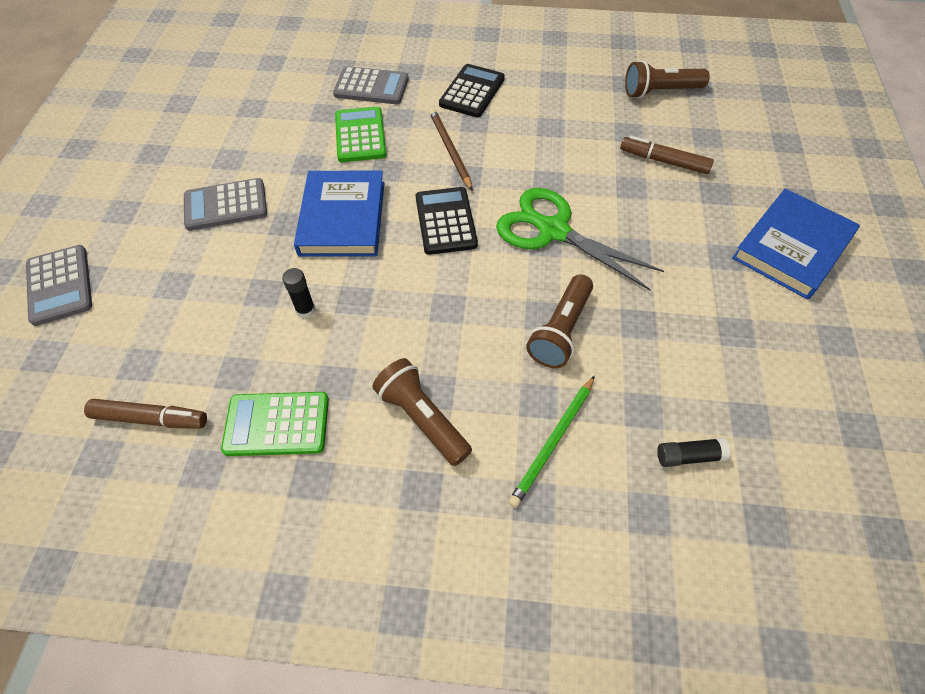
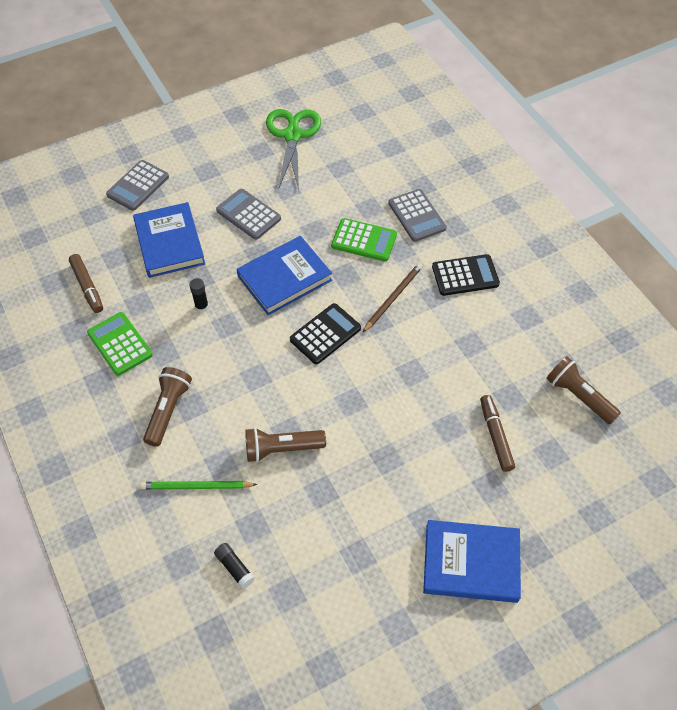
camera: 55 degrees right, 0 degrees up
green calculator [335,107,386,162] -> green calculator turned 60 degrees clockwise [331,218,397,261]
green scissors [496,188,664,290] -> green scissors moved to [266,109,321,190]
none -> blue book [133,202,205,278]

